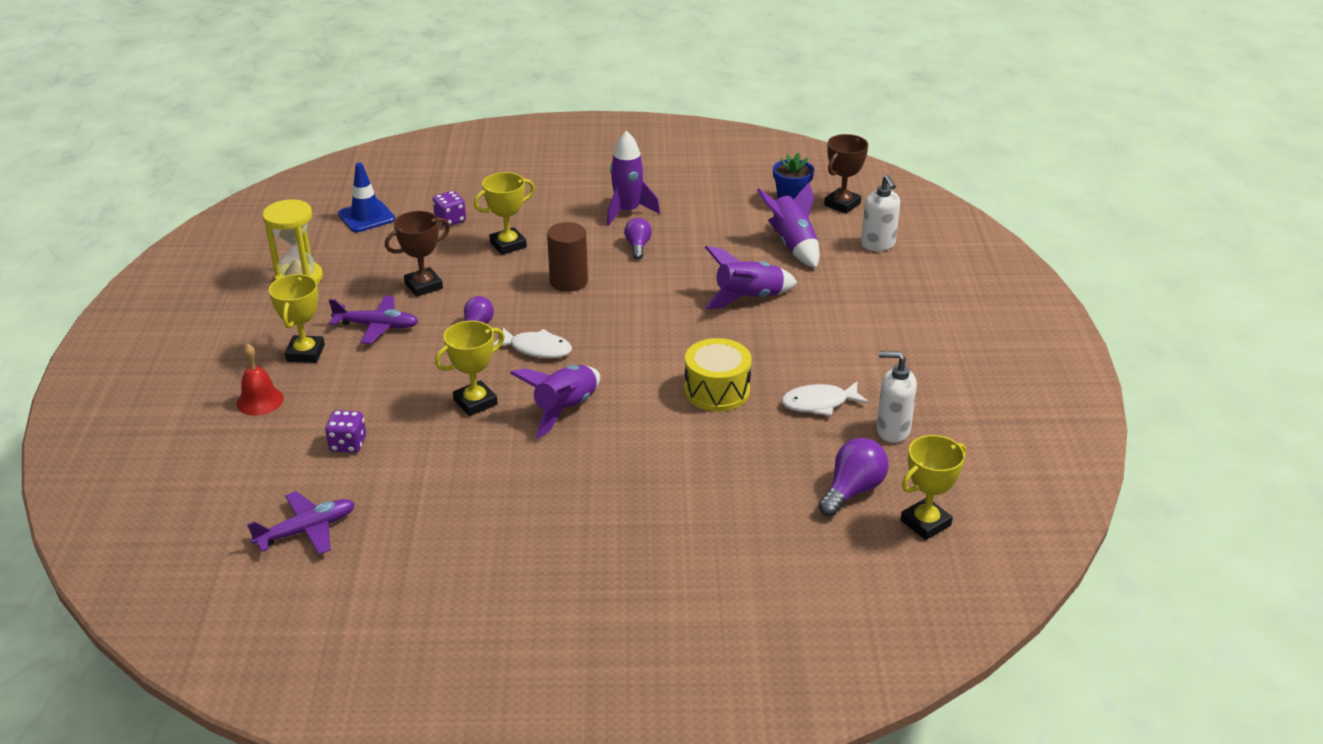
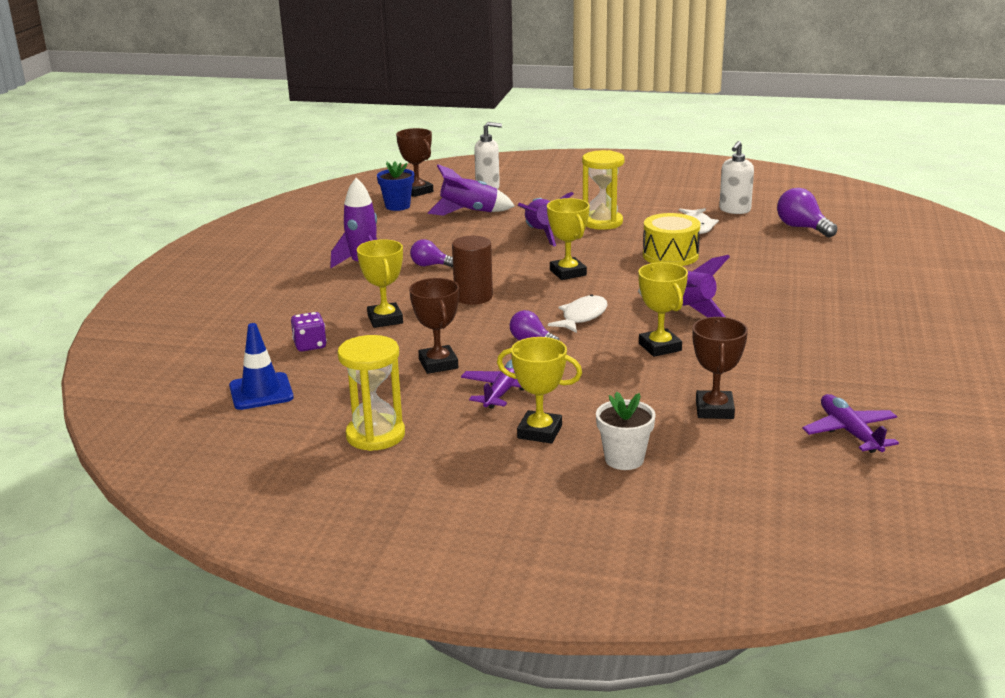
camera: 75 degrees left, 10 degrees down
red bell [236,344,284,416] -> white flower pot [596,391,656,470]
purple dice [325,410,366,453] -> brown trophy [692,317,748,419]
yellow trophy [901,435,966,540] -> yellow trophy moved to [547,198,590,280]
none -> yellow hourglass [582,150,624,230]

